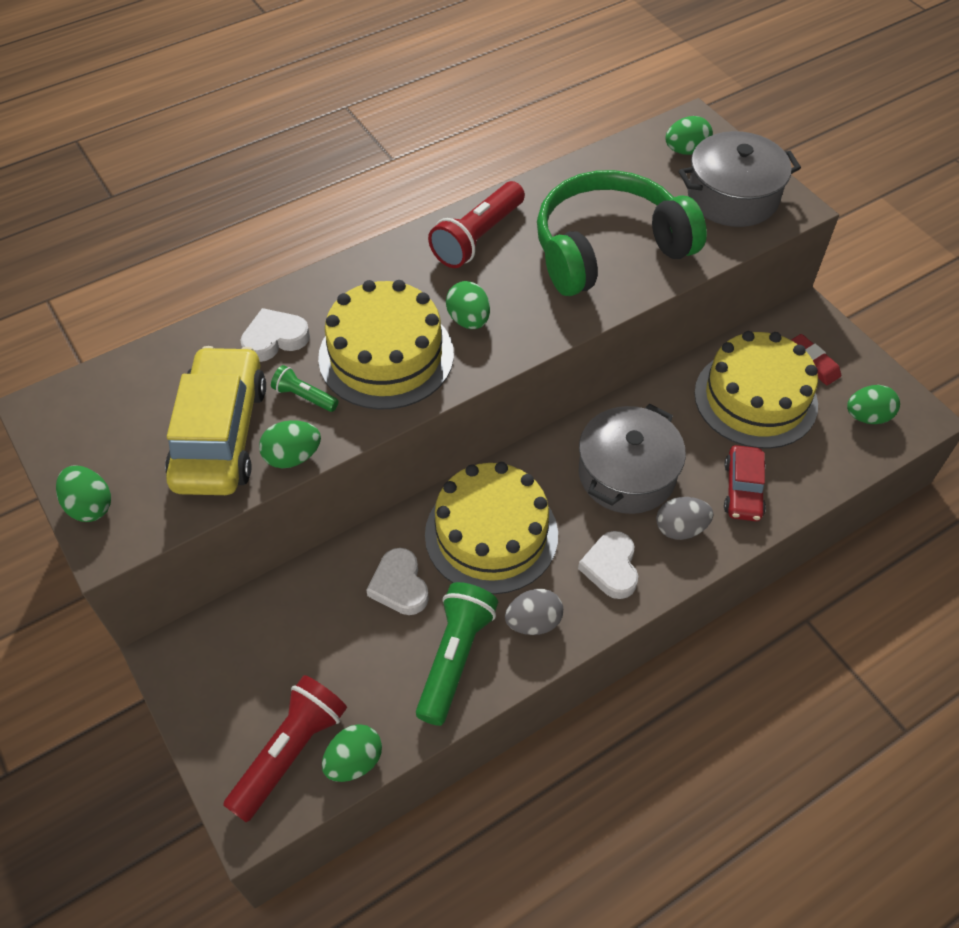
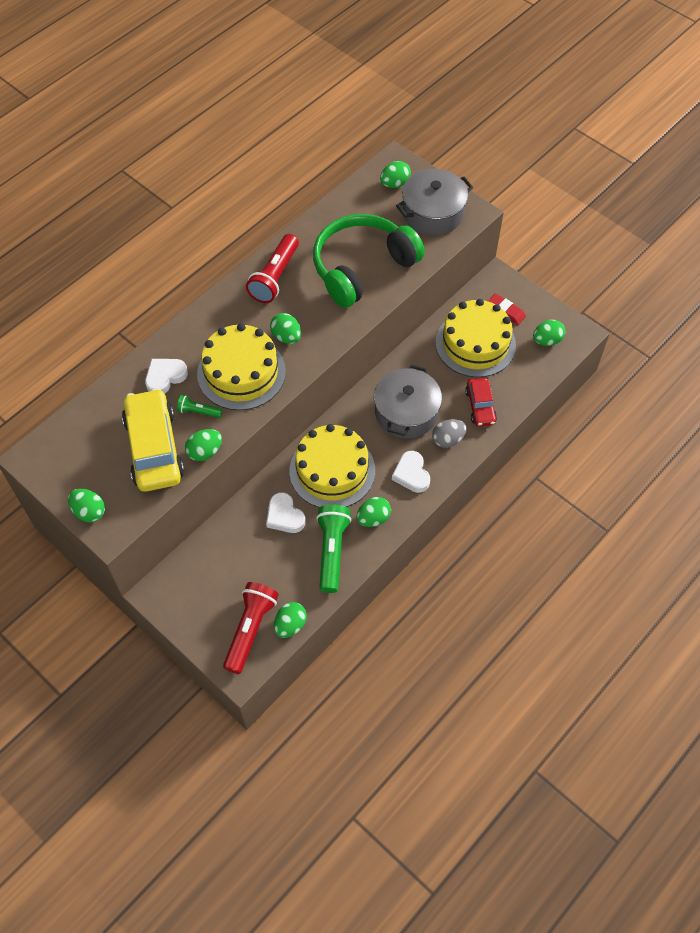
camera: 15 degrees left, 5 degrees up
grey egg [505,589,563,635] -> green egg [356,497,391,527]

